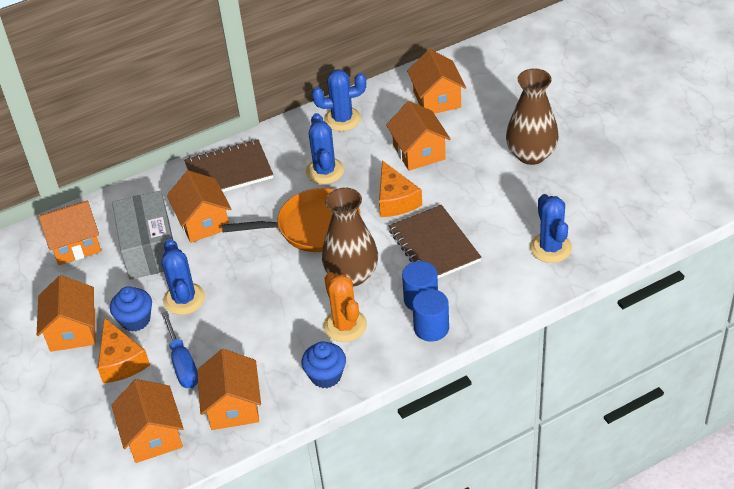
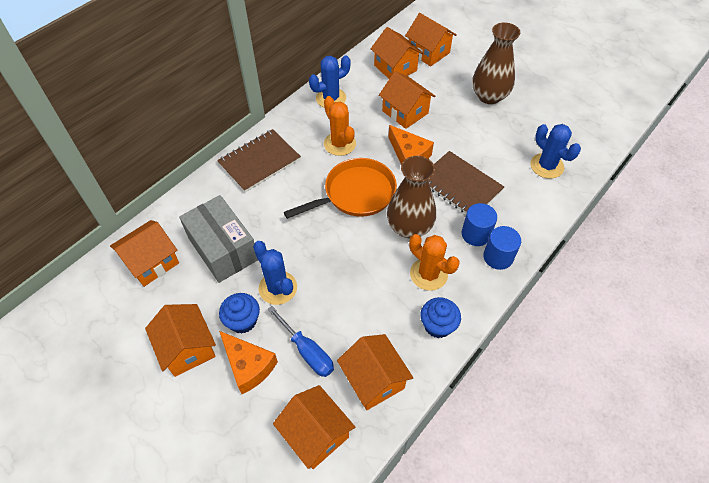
camera: 25 degrees left, 10 degrees up
orange house [167,170,231,243] -> orange house moved to [405,13,457,66]
blue cactus [306,113,344,184] -> orange cactus [324,96,356,156]

